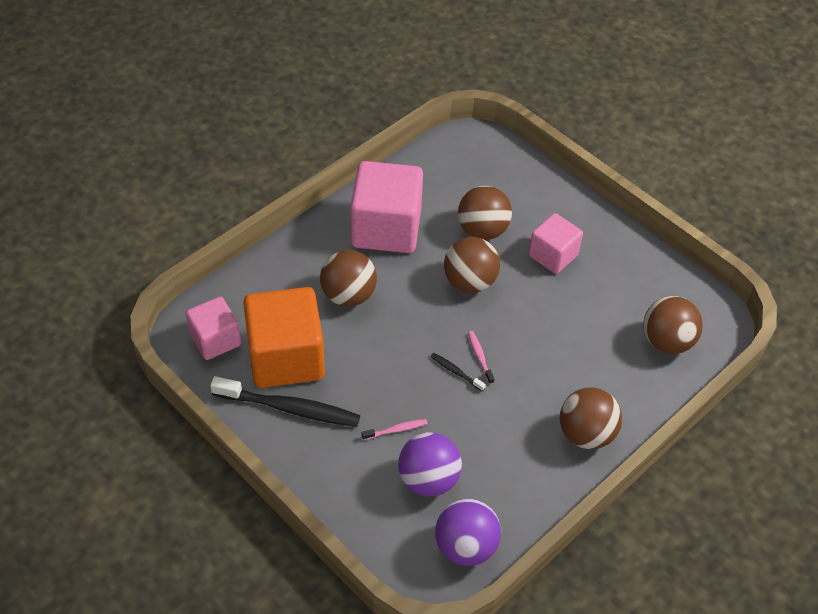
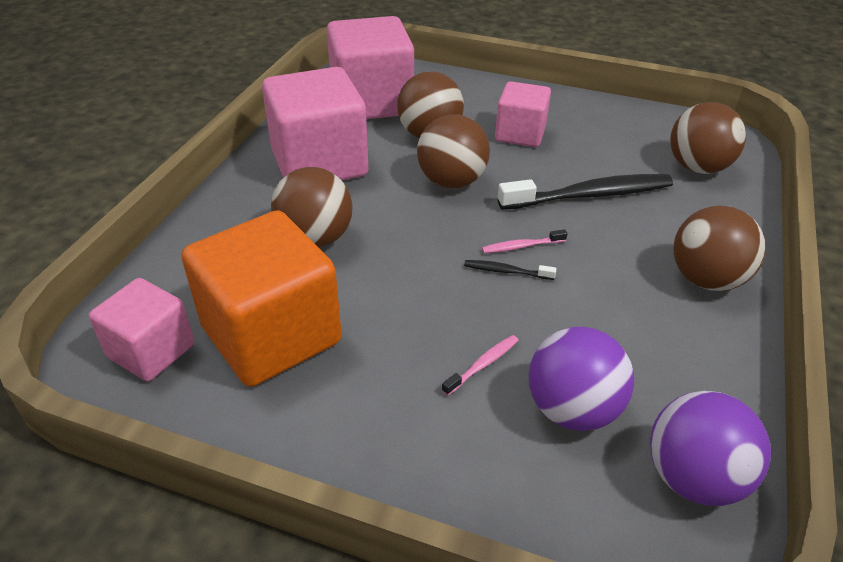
camera: 25 degrees left, 10 degrees down
black toothbrush [210,376,360,427] -> black toothbrush moved to [498,174,673,210]
pink toothbrush [468,331,494,384] -> pink toothbrush turned 60 degrees counterclockwise [482,229,567,253]
none -> pink cube [327,16,414,119]

